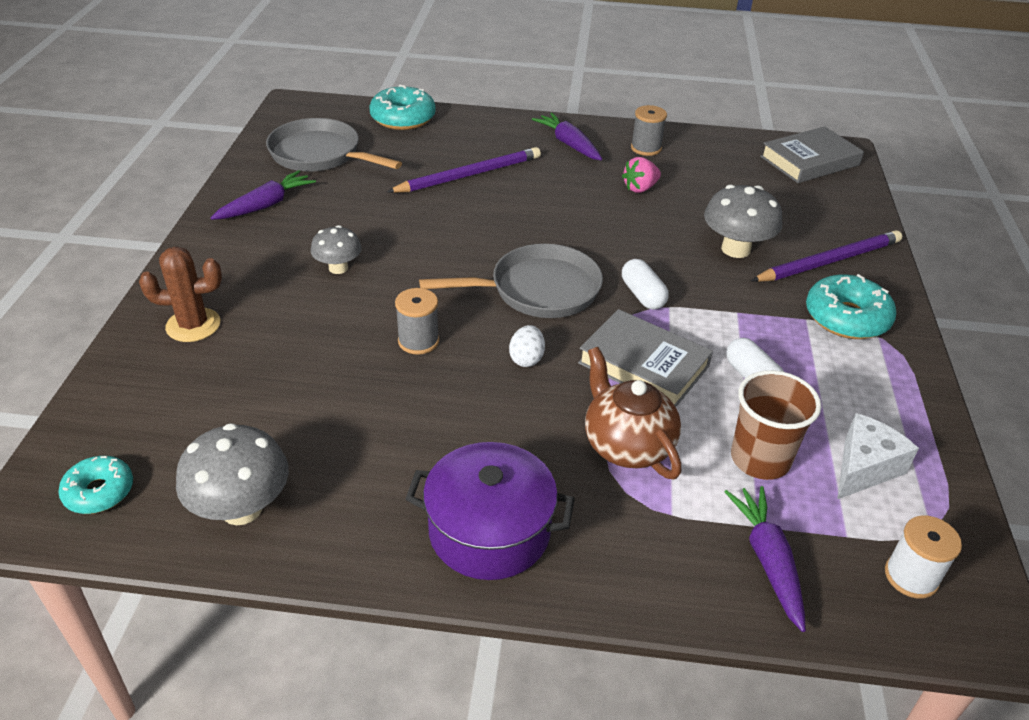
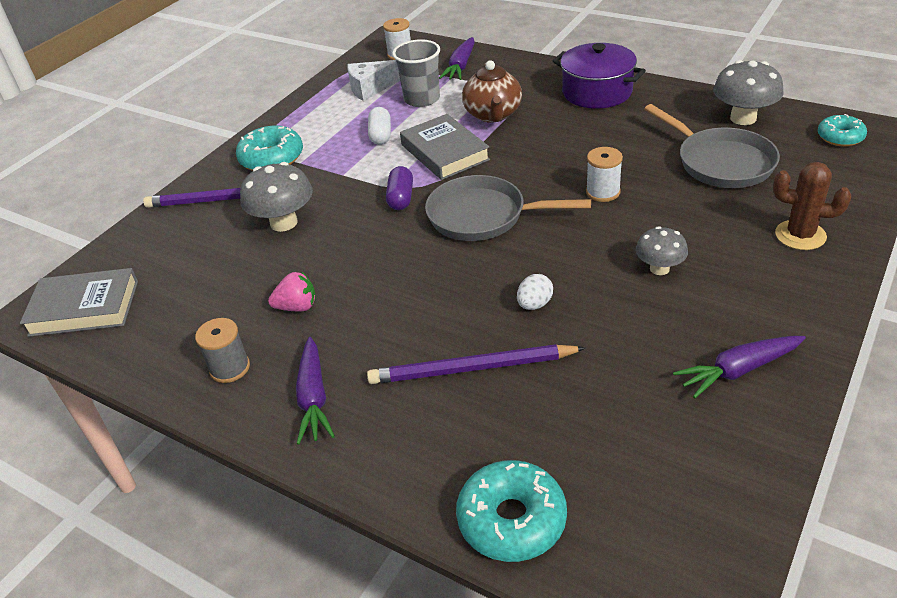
camera: 150 degrees left, 0 degrees up
grey pan [266,118,402,171] -> grey pan moved to [645,104,780,188]
grey spool [395,288,439,355] -> white spool [586,147,623,202]
white egg [509,325,545,367] -> white egg moved to [517,274,553,310]
white capsule [622,259,669,310] -> purple capsule [386,166,413,210]
brown cup [731,370,821,480] -> grey cup [392,39,440,107]

